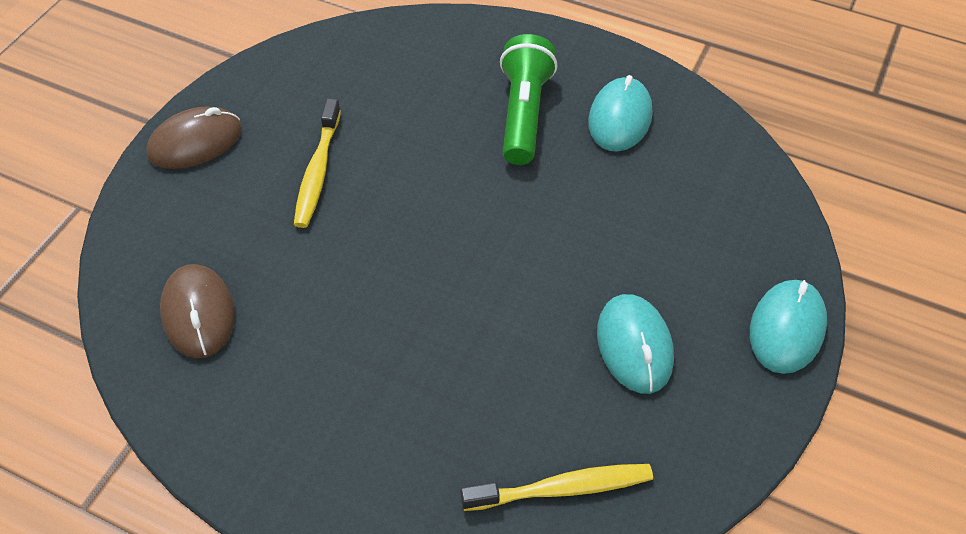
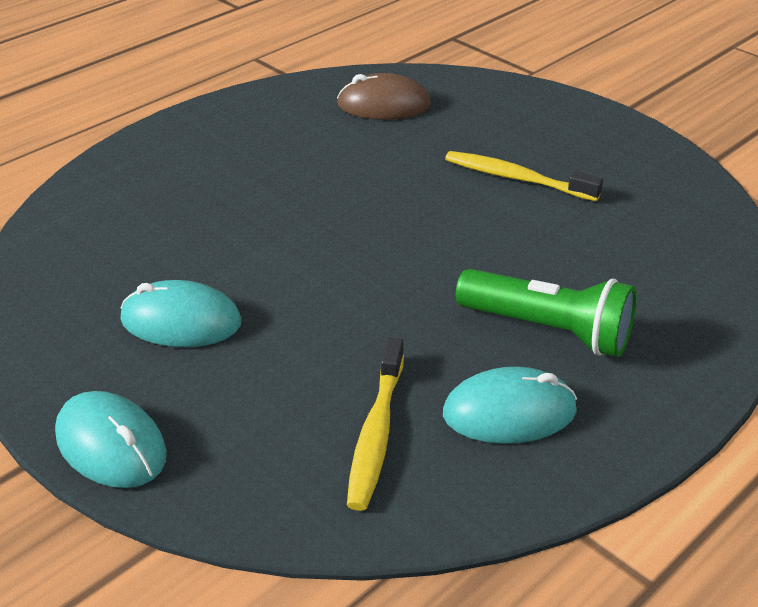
camera: 110 degrees right, 15 degrees down
brown mouse [146,107,242,169] -> none
yellow toothbrush [460,464,653,511] -> yellow toothbrush moved to [347,338,404,511]
turquoise mouse [588,75,652,152] -> turquoise mouse turned 45 degrees counterclockwise [443,367,577,444]

